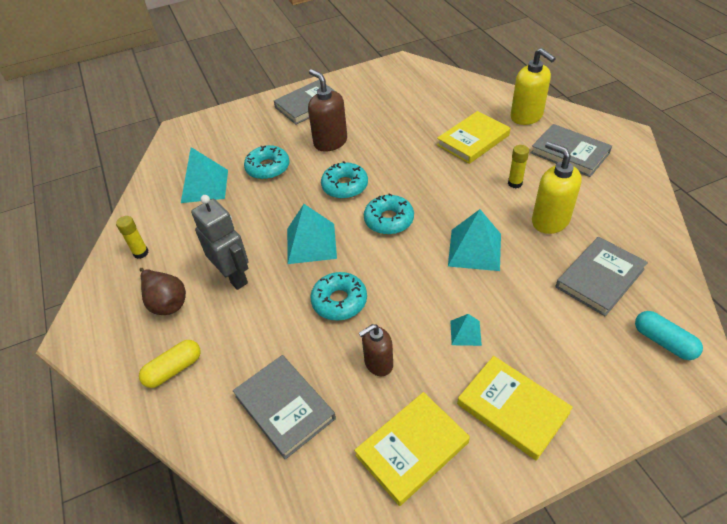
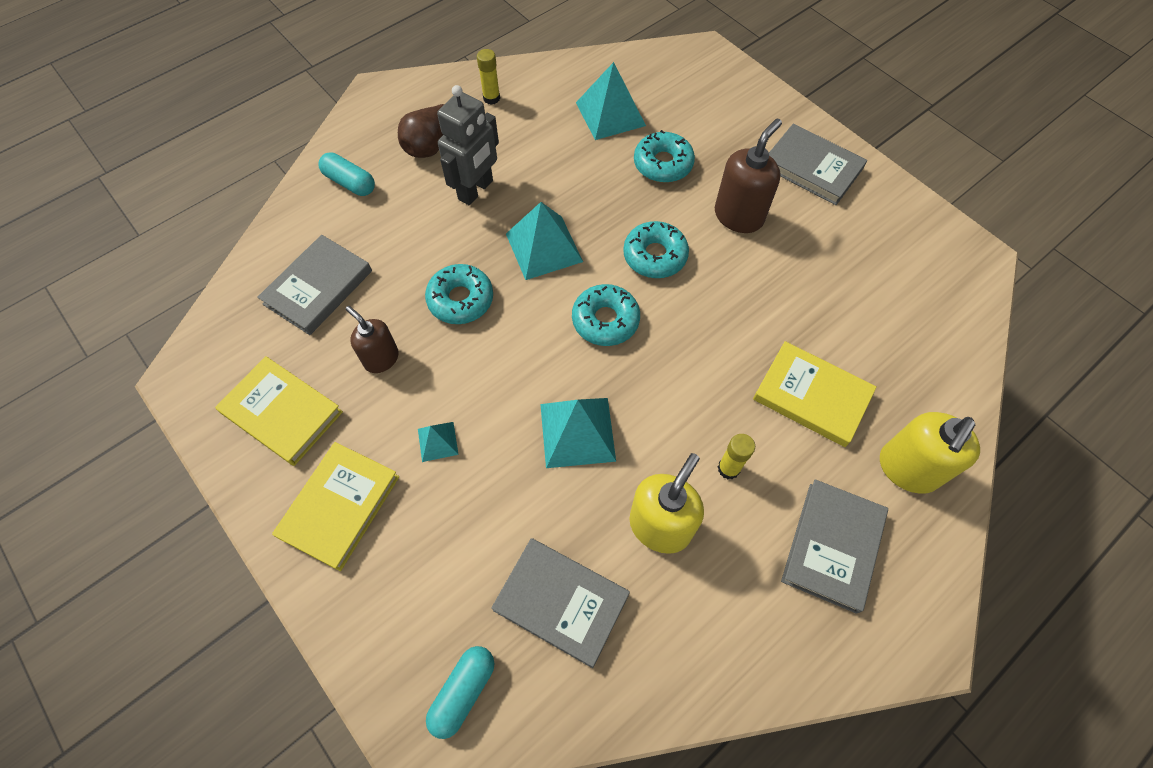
camera: 70 degrees right, 15 degrees up
yellow capsule [139,340,201,388] -> turquoise capsule [319,152,375,196]

